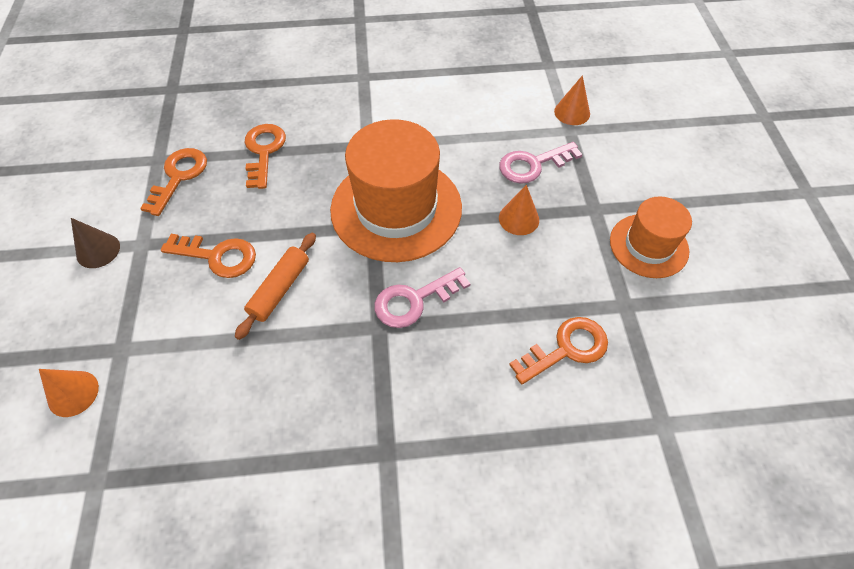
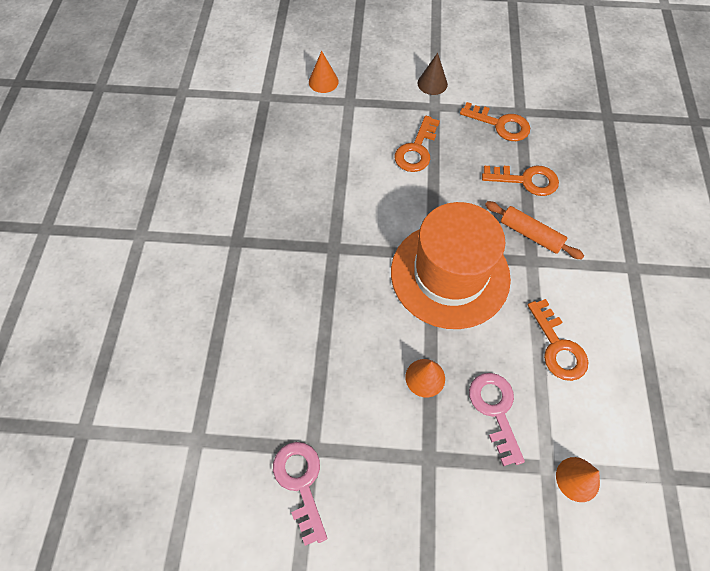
camera: 100 degrees right, 5 degrees up
orange rolling pin [235,233,316,340] -> orange rolling pin moved to [485,201,584,259]
pink key [374,267,470,328] -> pink key moved to [273,442,327,546]
orange key [509,317,608,385] -> orange key moved to [528,299,589,381]
orange hat [610,196,692,278] -> none

